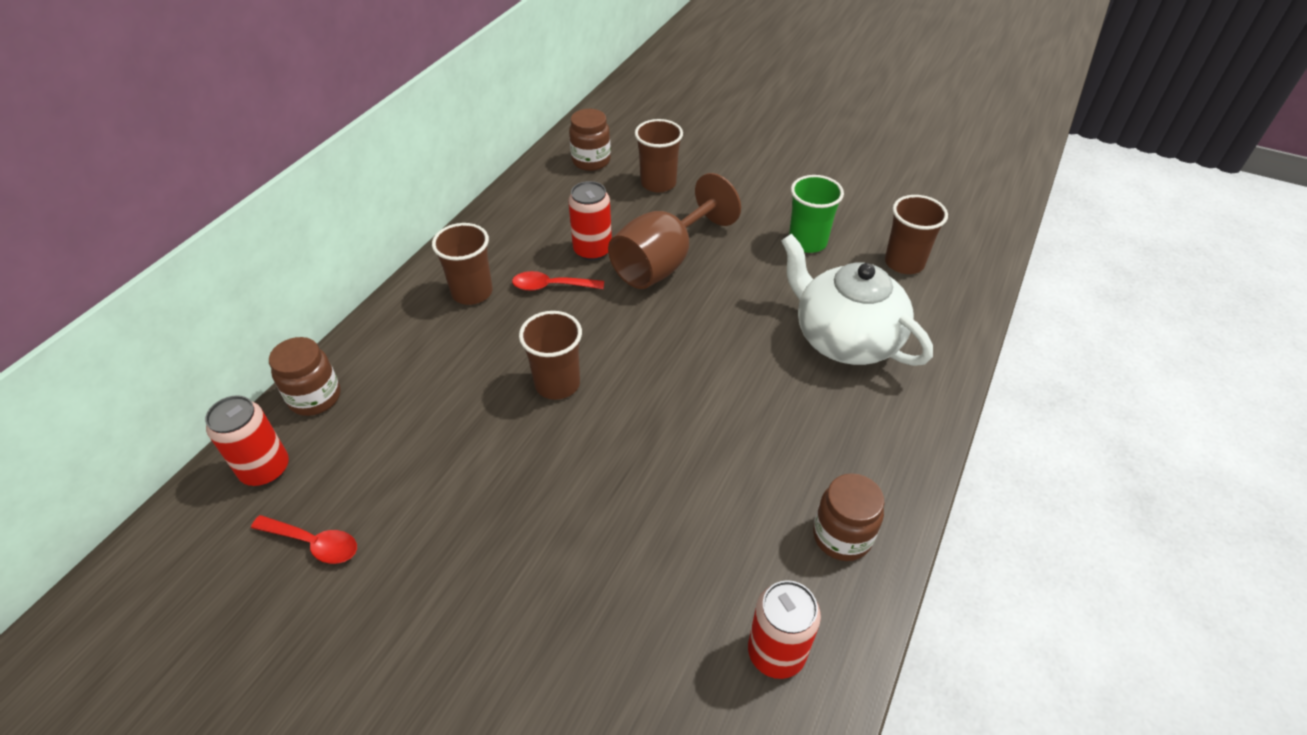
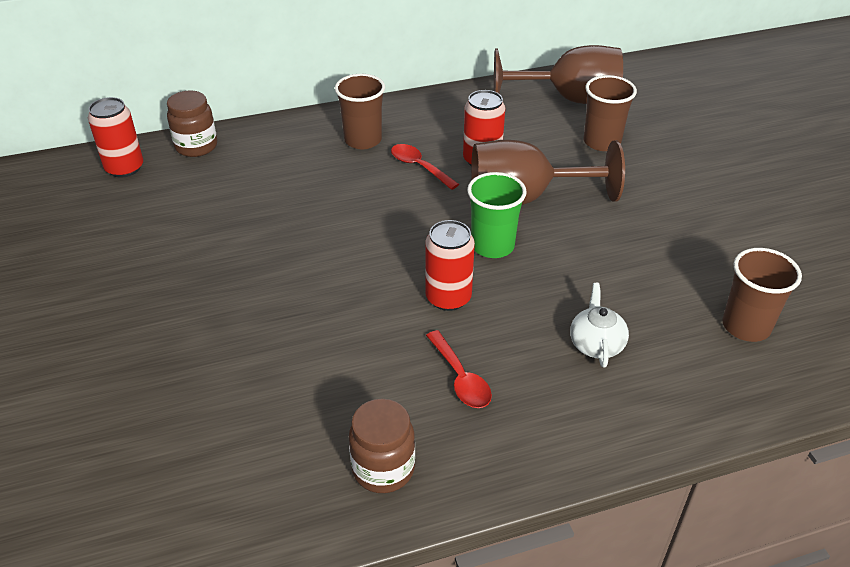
camera: 45 degrees right, 5 degrees down
red spoon [251,515,357,564] -> red spoon moved to [426,330,492,408]
brown cup [519,311,582,400] -> none
brown jar [569,109,611,171] -> brown goblet [494,45,623,104]
red can [748,580,821,679] -> red can moved to [425,220,475,311]
white teapot [781,234,933,366] -> white teapot [570,283,629,368], size x0.46
green cup [789,175,844,253] -> green cup moved to [467,172,527,258]

